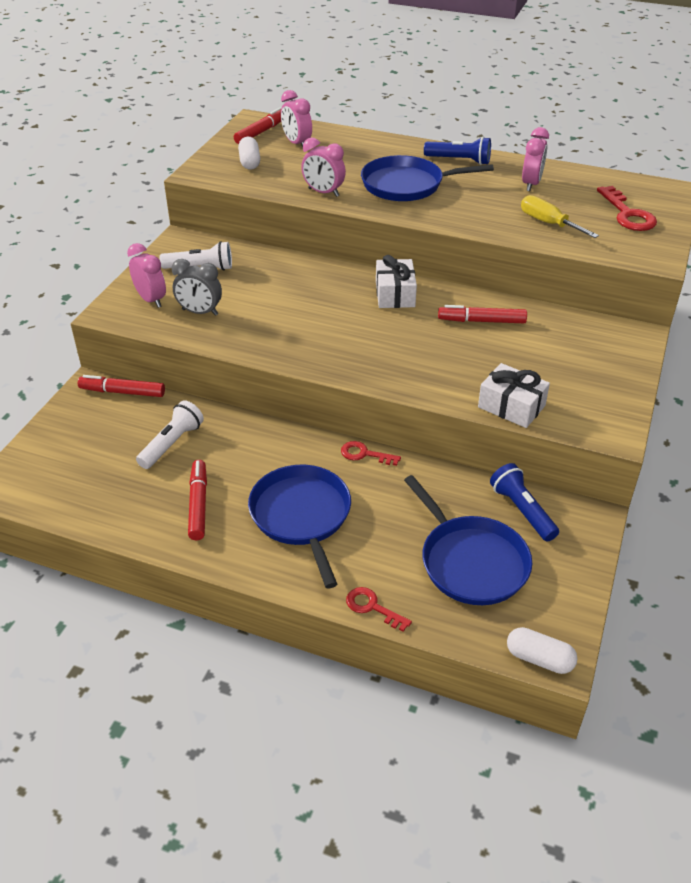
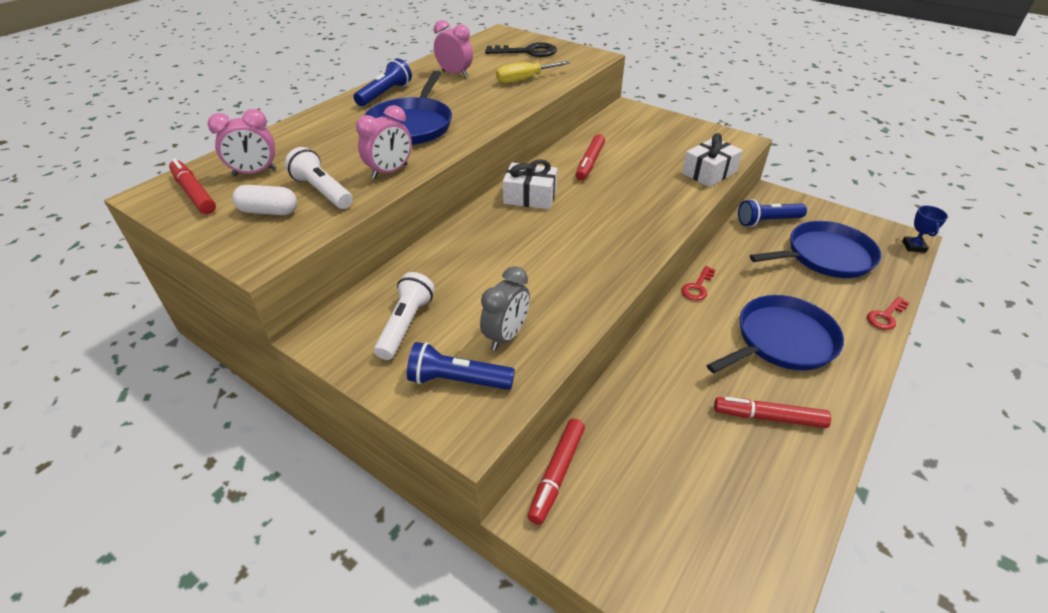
camera: 75 degrees left, 0 degrees up
pink clock [127,243,166,308] -> blue flashlight [407,342,515,390]
white flashlight [136,400,204,469] -> white flashlight moved to [285,147,353,209]
blue pan [248,465,351,588] -> blue pan turned 150 degrees clockwise [707,295,844,373]
white capsule [507,627,577,674] -> blue trophy [902,206,948,253]
red key [597,186,657,231] -> black key [485,42,557,57]

